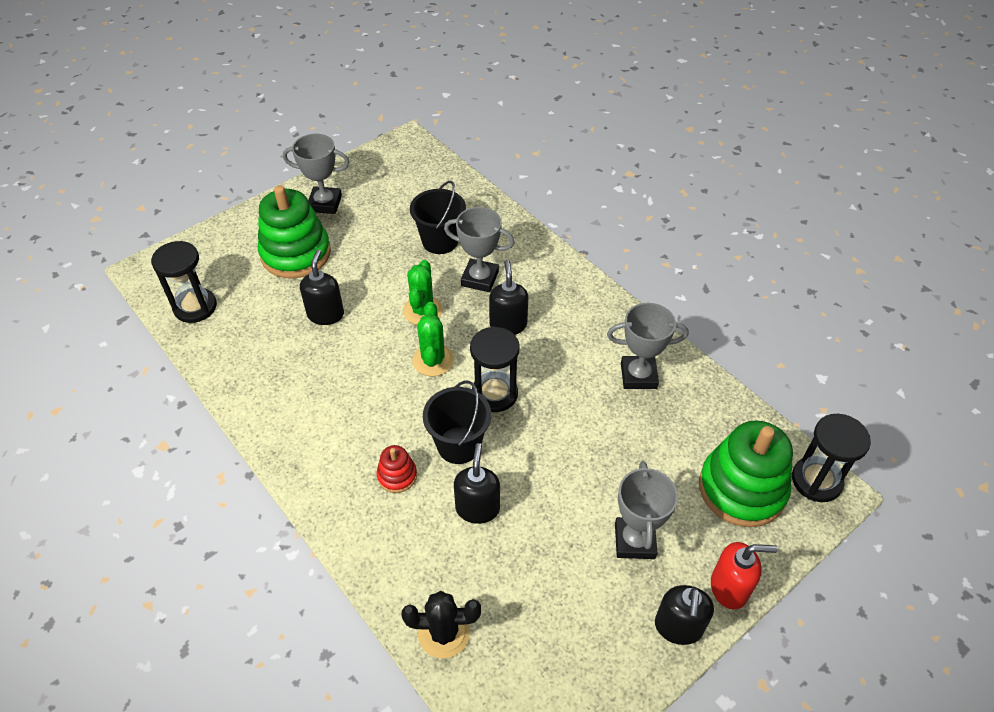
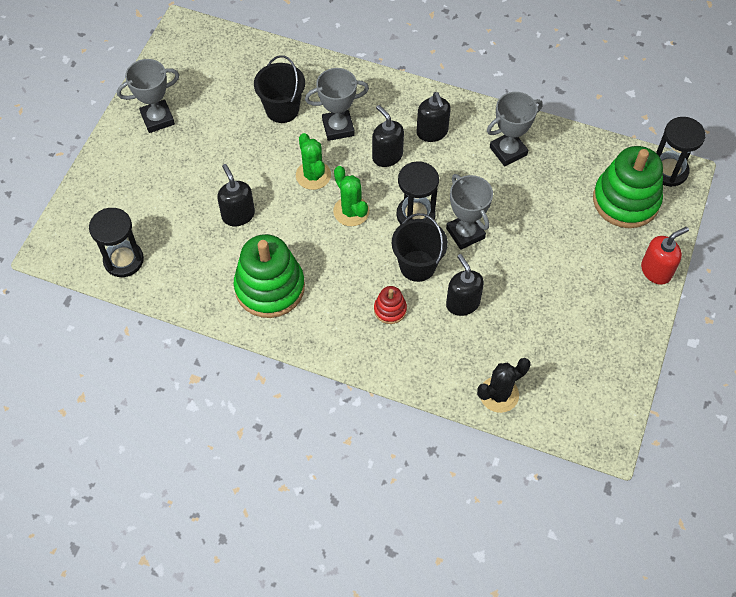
camera: 30 degrees left, 10 degrees up
green stacking toy [258,185,331,279] -> green stacking toy moved to [234,234,305,318]
grey trophy [615,461,678,559] -> grey trophy moved to [446,174,493,250]
black soap dispenser [655,585,714,645] -> black soap dispenser moved to [416,92,451,142]

